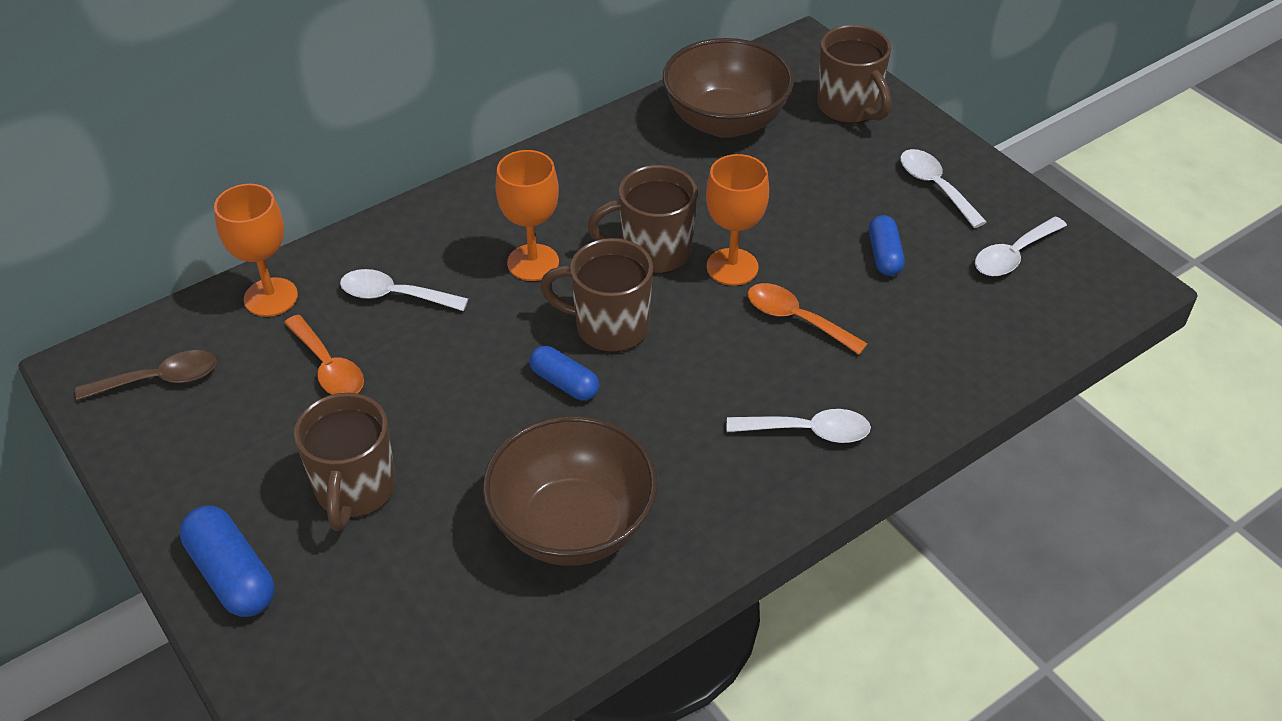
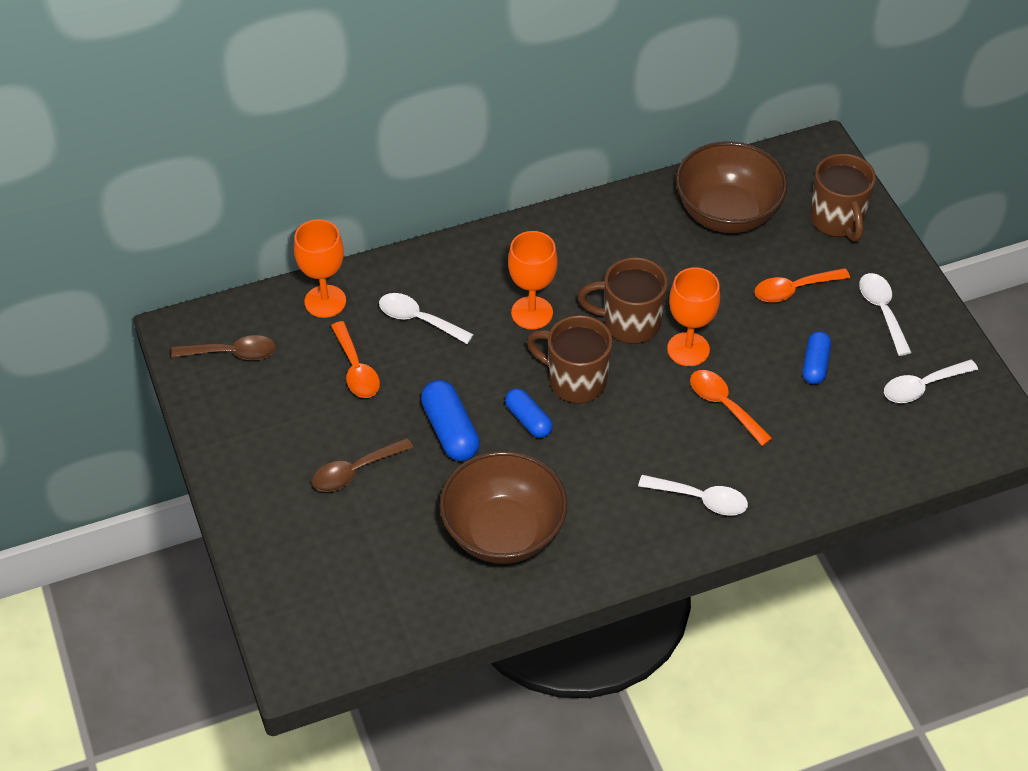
camera: 15 degrees right, 5 degrees up
blue capsule [180,506,274,617] -> blue capsule moved to [421,380,480,461]
brown mug [294,393,396,531] -> brown spoon [312,437,413,492]
none -> orange spoon [754,268,850,303]

